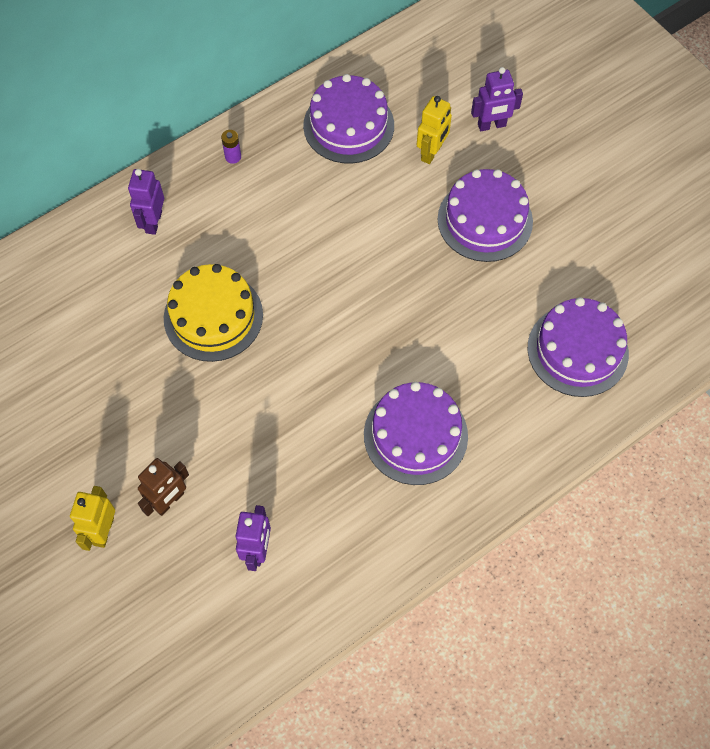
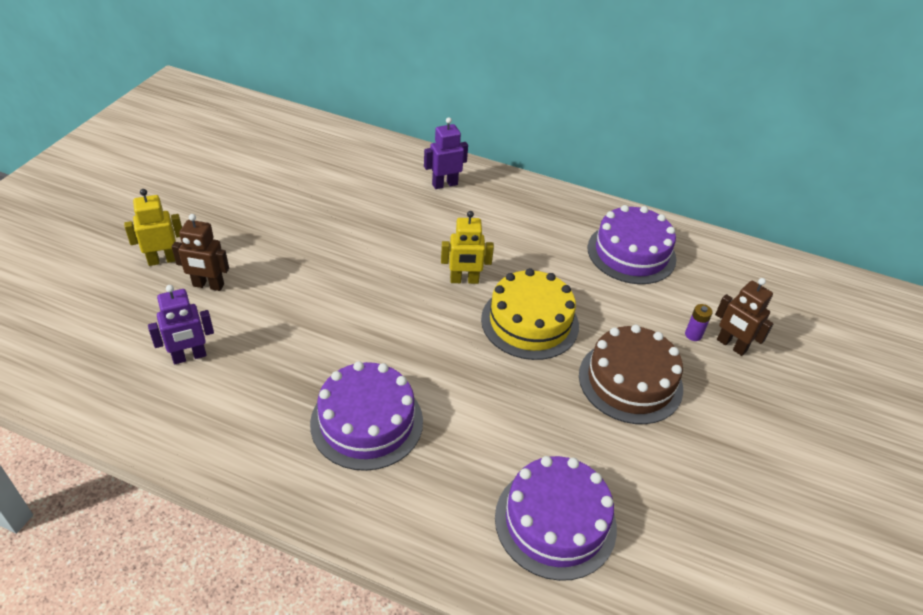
camera: 55 degrees right, 20 degrees down
yellow cake [164,264,263,362] -> yellow cake moved to [481,268,579,360]
purple battery [221,130,241,164] -> purple battery moved to [685,304,713,341]
yellow robot [417,96,452,164] -> yellow robot moved to [441,211,494,284]
purple cake [437,169,533,262] -> brown cake [579,325,683,424]
purple robot [471,67,523,131] -> brown robot [715,278,774,356]

